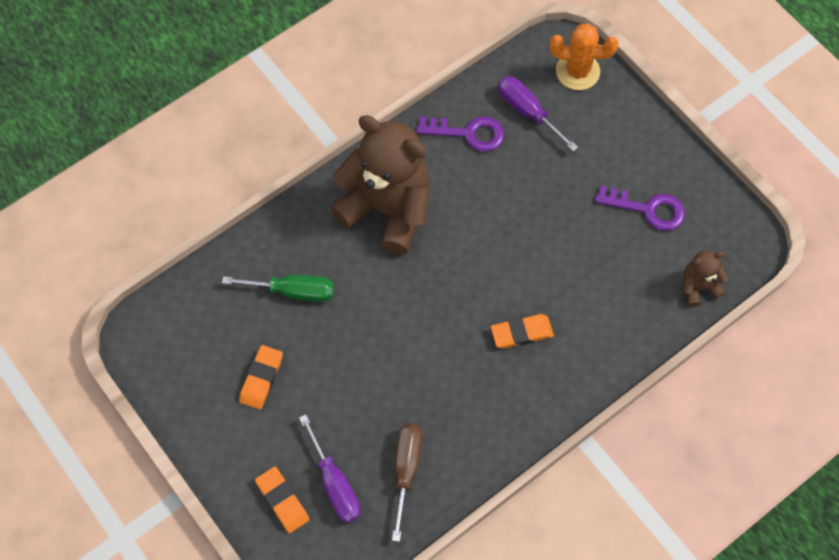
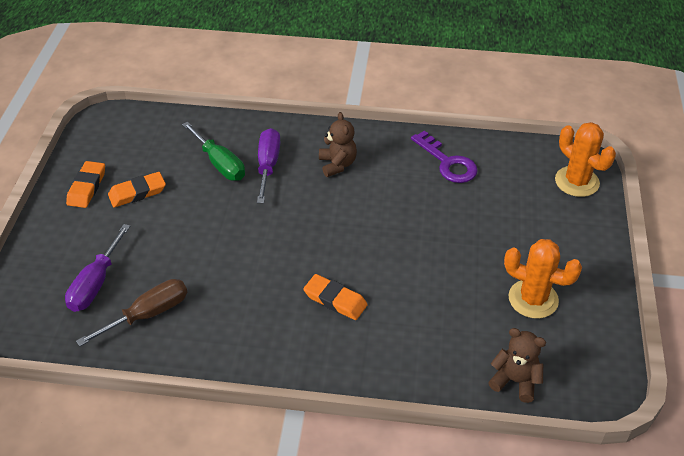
camera: 45 degrees right, 20 degrees down
orange eraser [255,467,309,533] -> orange eraser moved to [66,161,105,208]
brown teddy bear [330,115,430,254] -> brown teddy bear [319,112,357,177], size x0.45
purple screwdriver [498,76,578,151] -> purple screwdriver moved to [257,128,281,203]
purple key [595,185,685,231] -> orange cactus [504,239,582,319]

